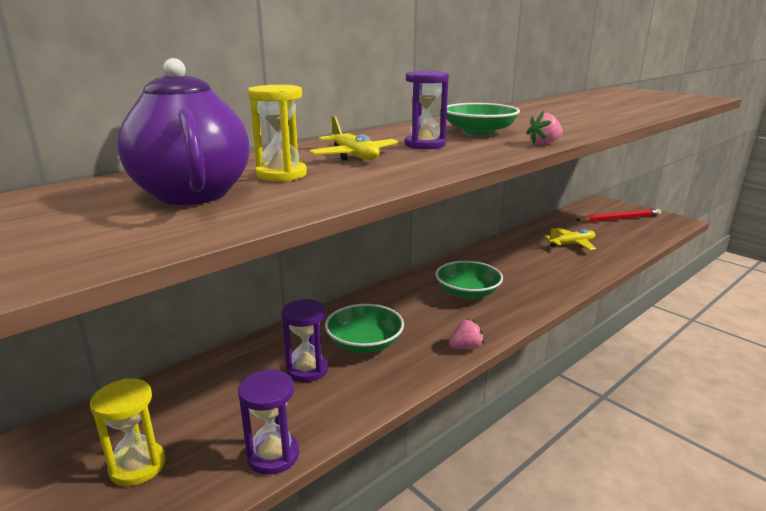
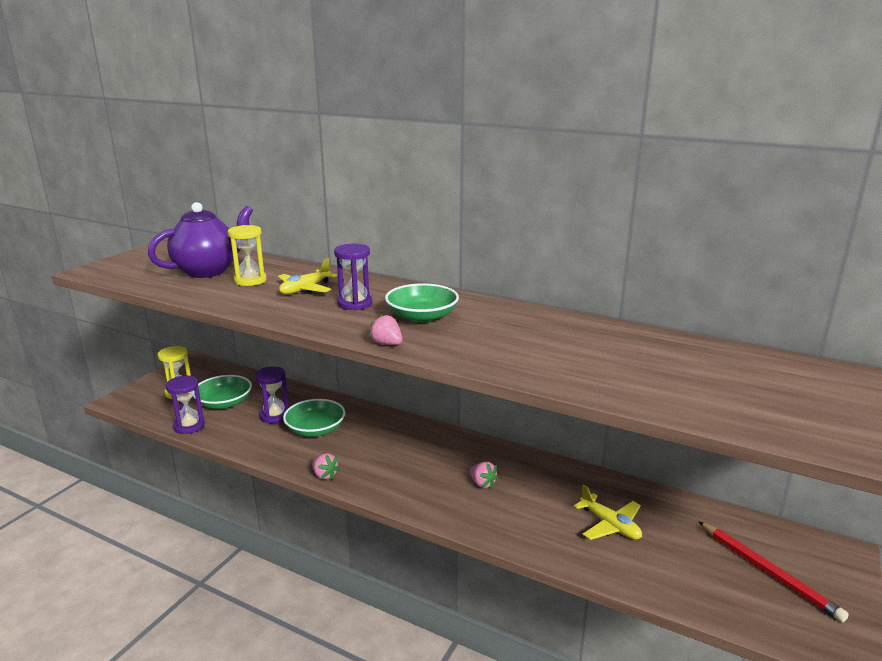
camera: 70 degrees right, 0 degrees up
green bowl [435,261,503,299] -> green bowl moved to [193,375,252,409]
none -> pink strawberry [470,462,499,489]

